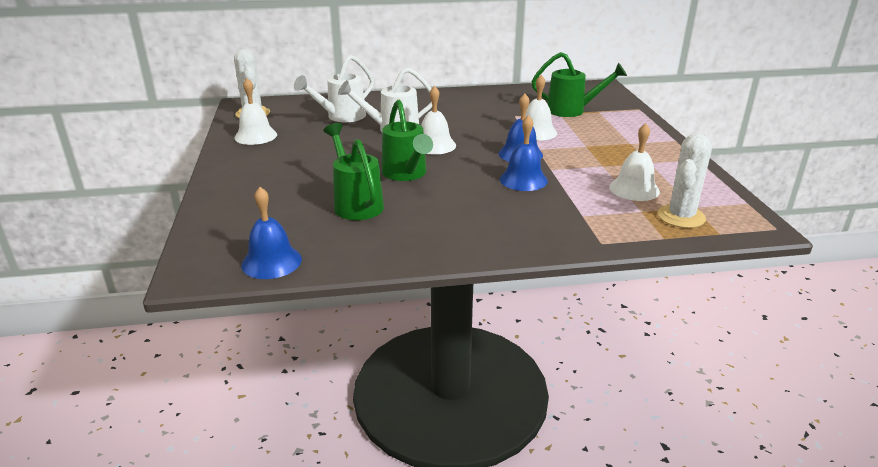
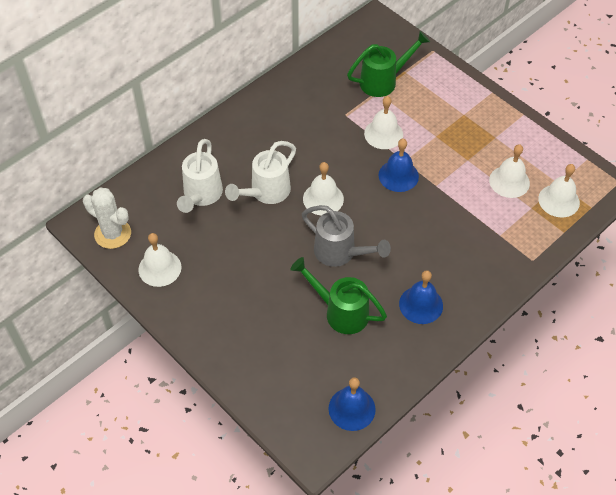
camera: 35 degrees left, 25 degrees up
green watering can [382,100,433,181] -> grey watering can [302,205,391,267]
blue bell [500,115,548,191] -> blue bell moved to [399,270,443,324]
white cactus [657,133,712,228] -> white bell [538,164,580,217]

